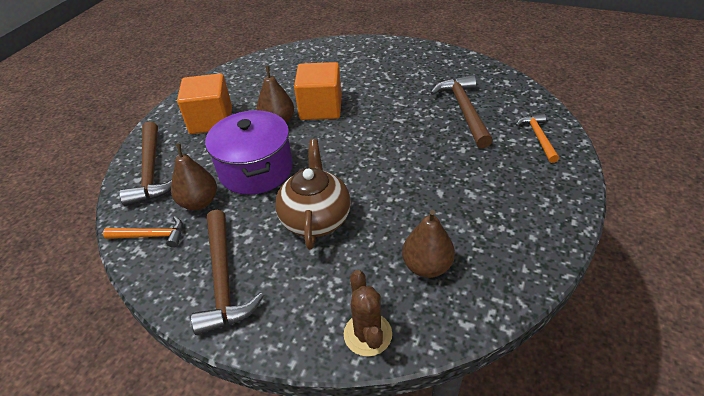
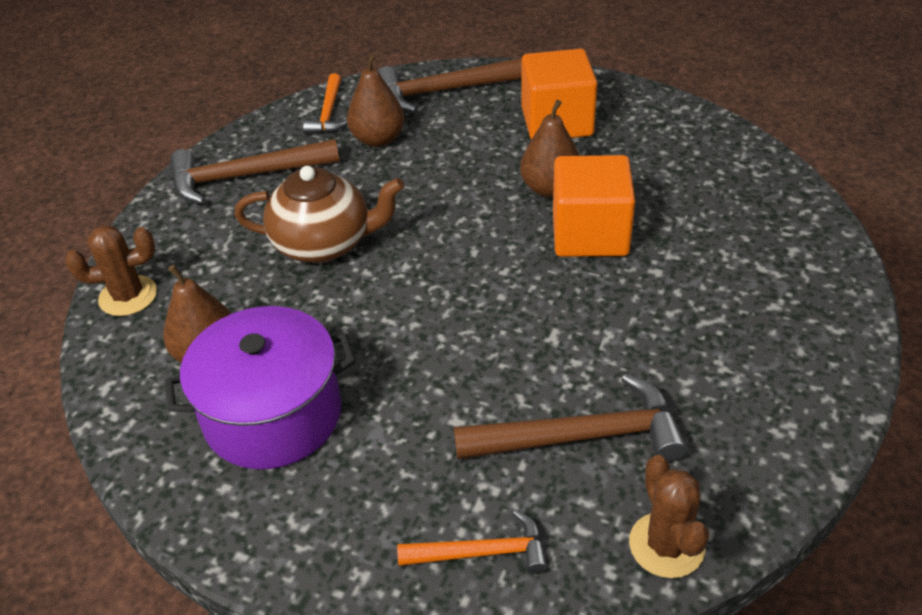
camera: 90 degrees right, 0 degrees up
purple pot [205,110,293,195] -> purple pot moved to [165,306,356,469]
none -> brown cactus [629,455,709,578]

